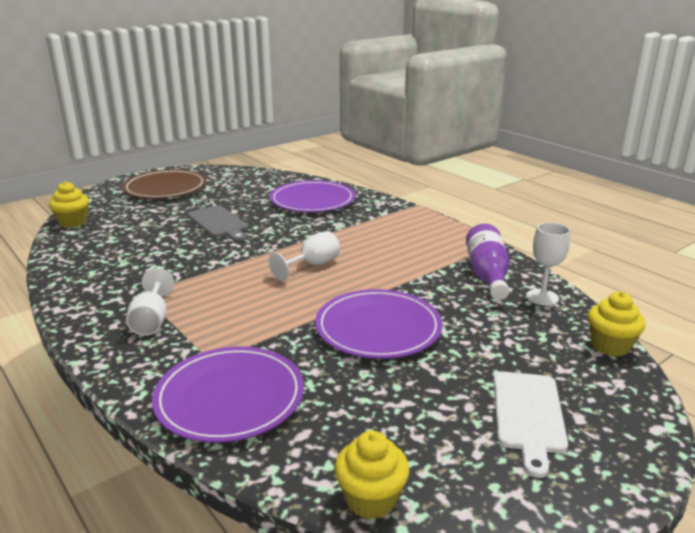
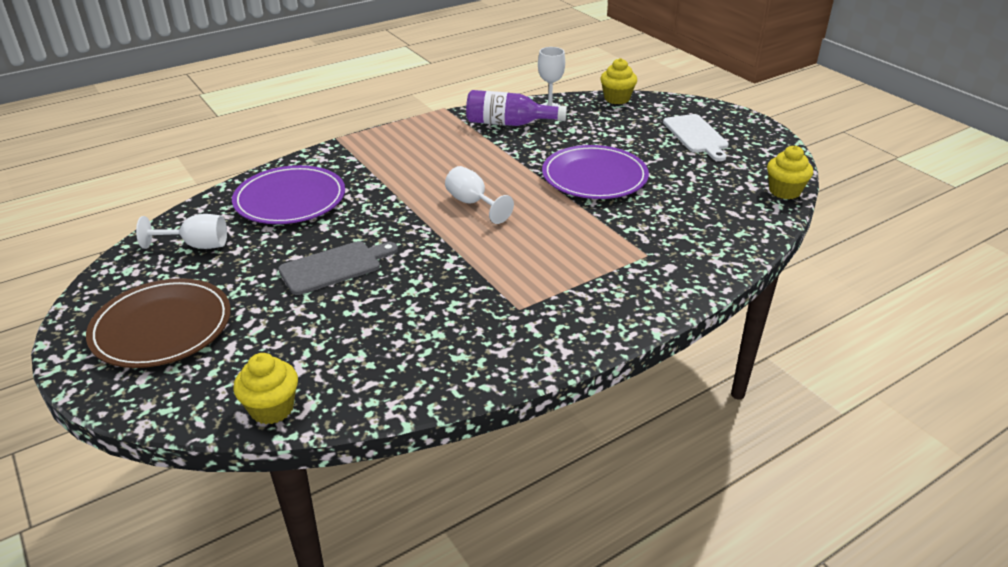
camera: 85 degrees left, 10 degrees up
white goblet [126,268,174,336] -> white goblet moved to [136,214,227,249]
purple plate [152,346,304,443] -> none
white cutting board [494,371,568,478] -> white cutting board turned 60 degrees clockwise [663,114,729,161]

